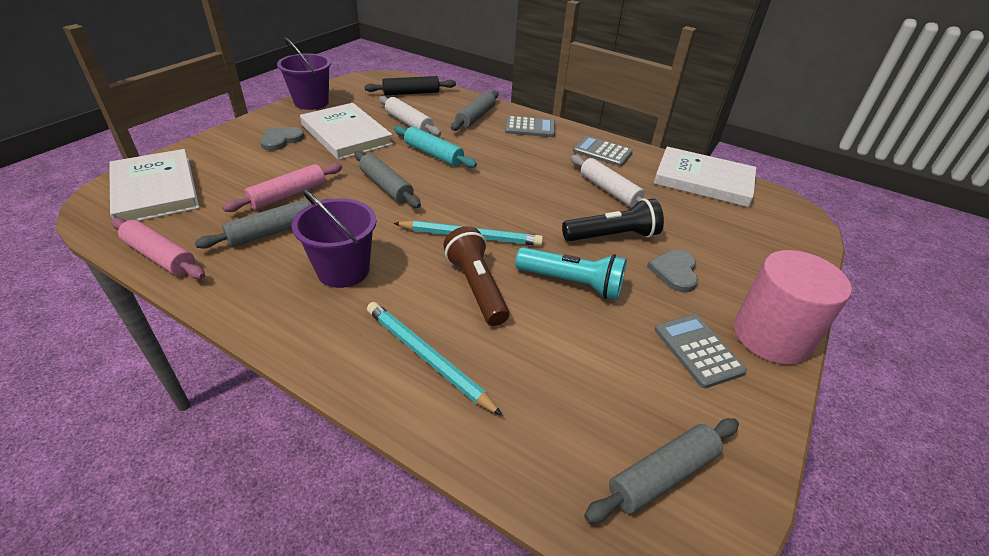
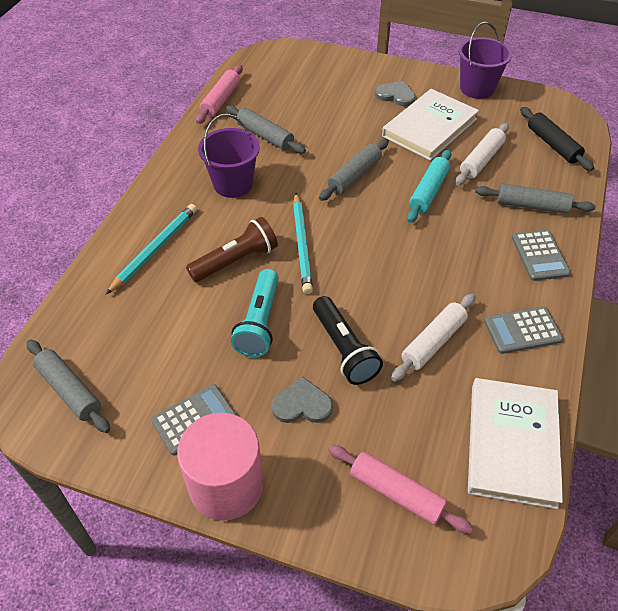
camera: 80 degrees right, 10 degrees up
white book [109,149,199,221] -> none
pink rolling pin [222,163,342,212] -> pink rolling pin moved to [328,445,473,534]
grey calculator [573,136,633,167] -> grey calculator turned 120 degrees counterclockwise [484,307,563,354]

